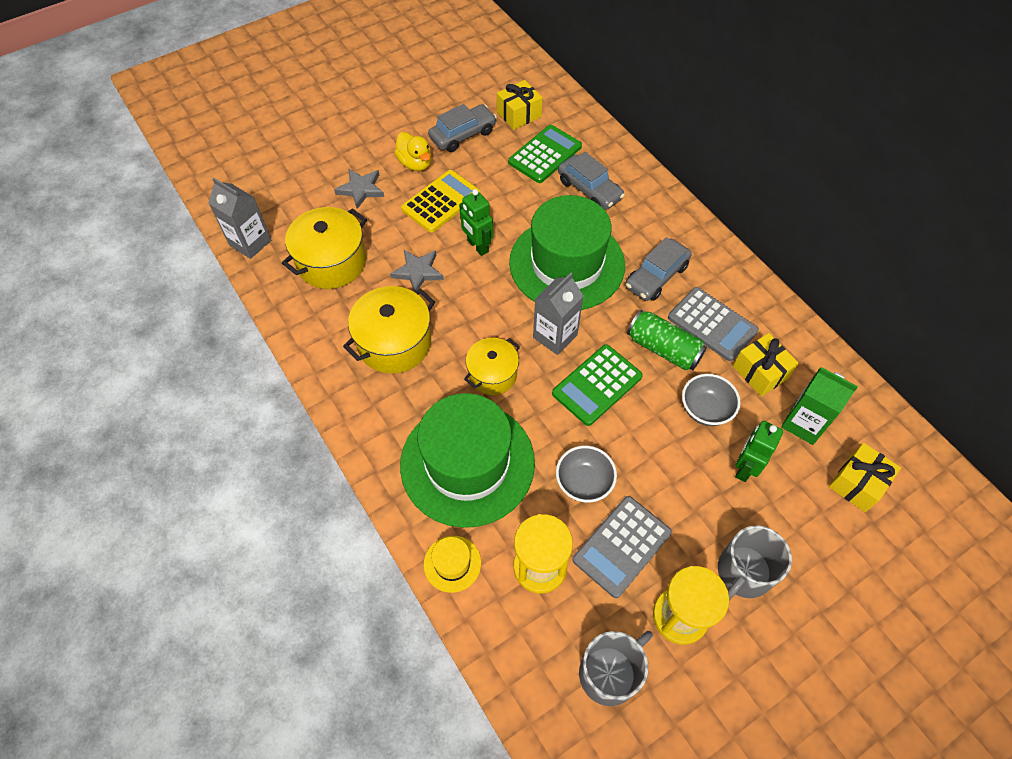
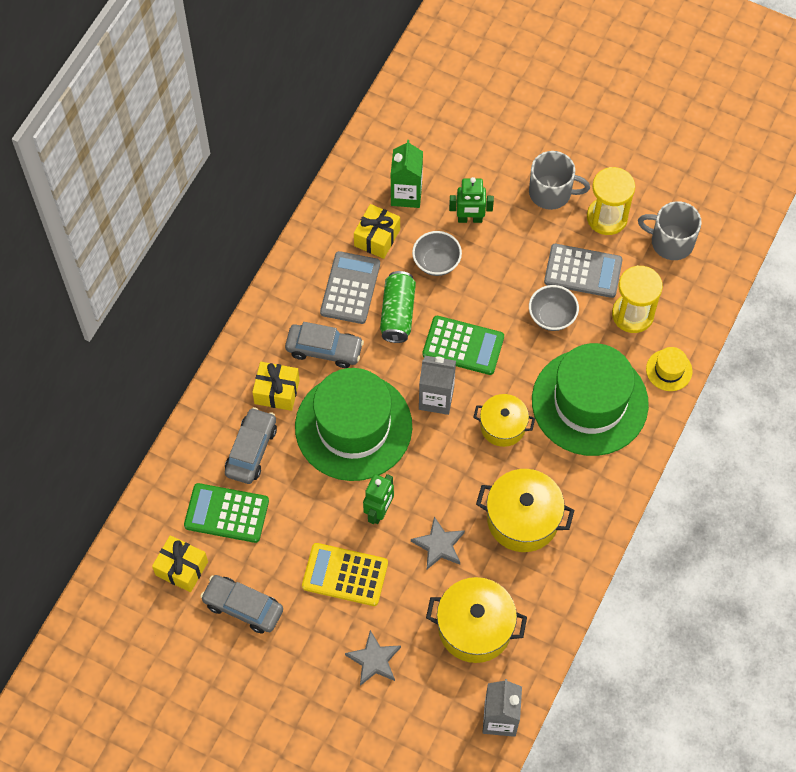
camera: 120 degrees left, 5 degrees up
yellow duck [394,132,431,171] -> none
yellow gift [829,443,901,512] -> yellow gift moved to [252,362,300,411]

